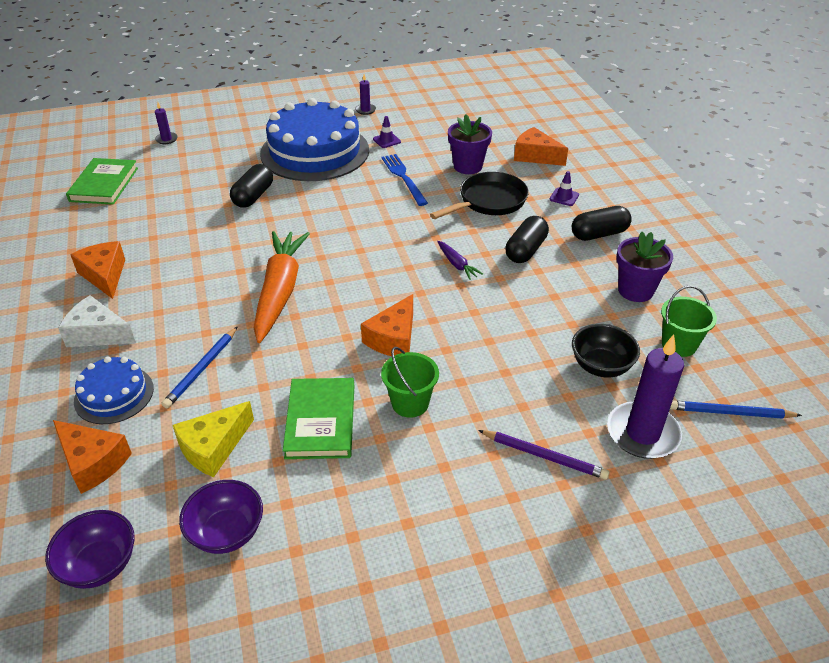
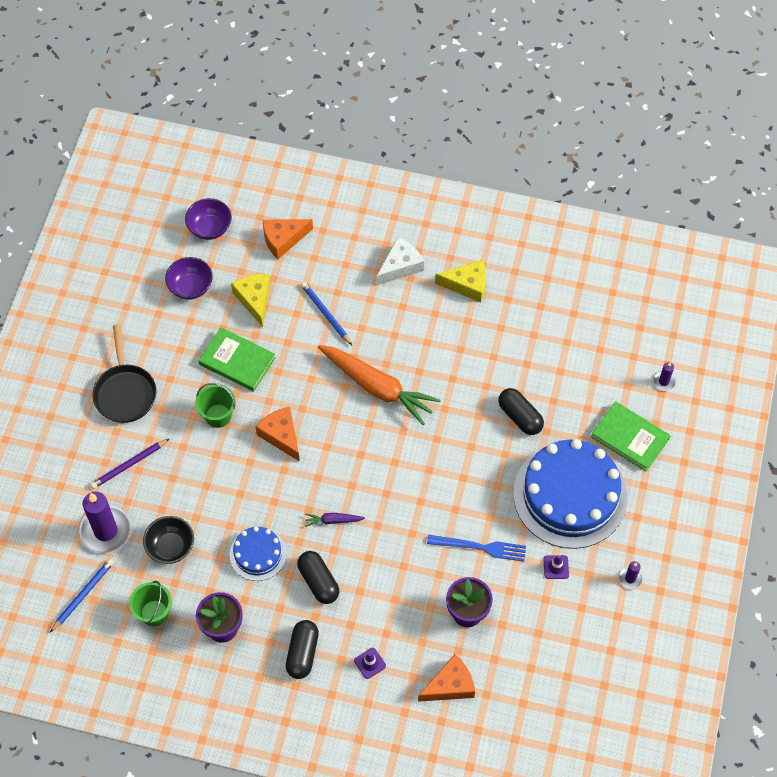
camera: 120 degrees right, 20 degrees up
green book [66,158,138,205] -> green book moved to [591,401,671,472]
orange cheese [70,241,125,299] -> yellow cheese [435,260,486,303]
blue cake [74,356,154,424] -> blue cake moved to [230,526,287,581]
black pan [430,172,529,219] -> black pan moved to [93,324,156,423]

